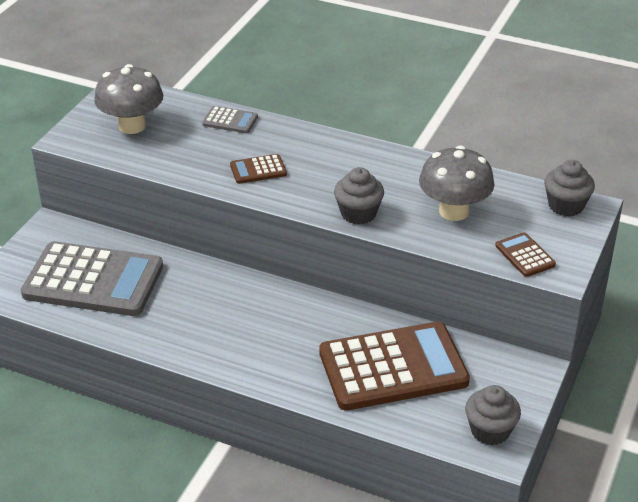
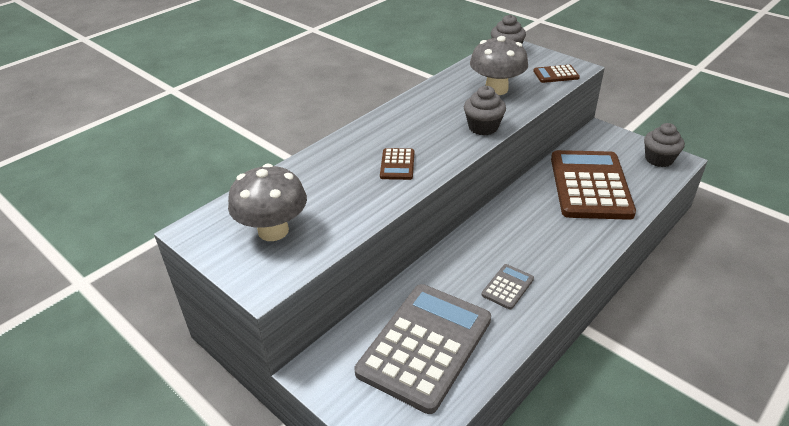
camera: 70 degrees left, 0 degrees up
grey calculator [202,106,258,133] -> grey calculator moved to [482,264,534,310]

